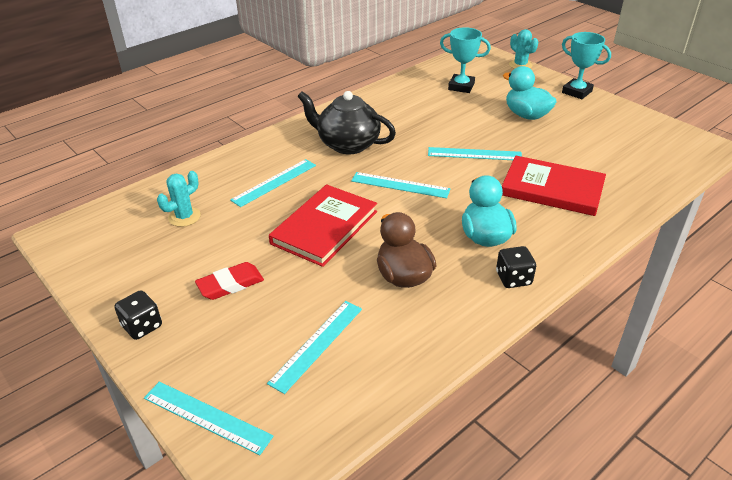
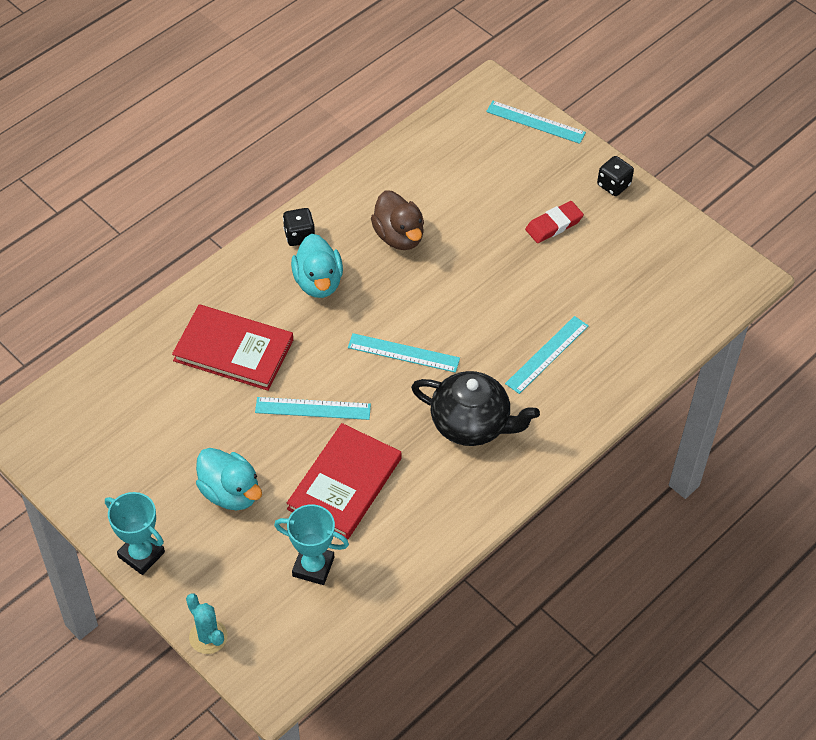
camera: 175 degrees right, 15 degrees up
turquoise cactus [157,171,201,227] -> none
turquoise ruler [267,301,362,394] -> none
red book [269,184,377,267] -> red book moved to [287,423,402,540]

